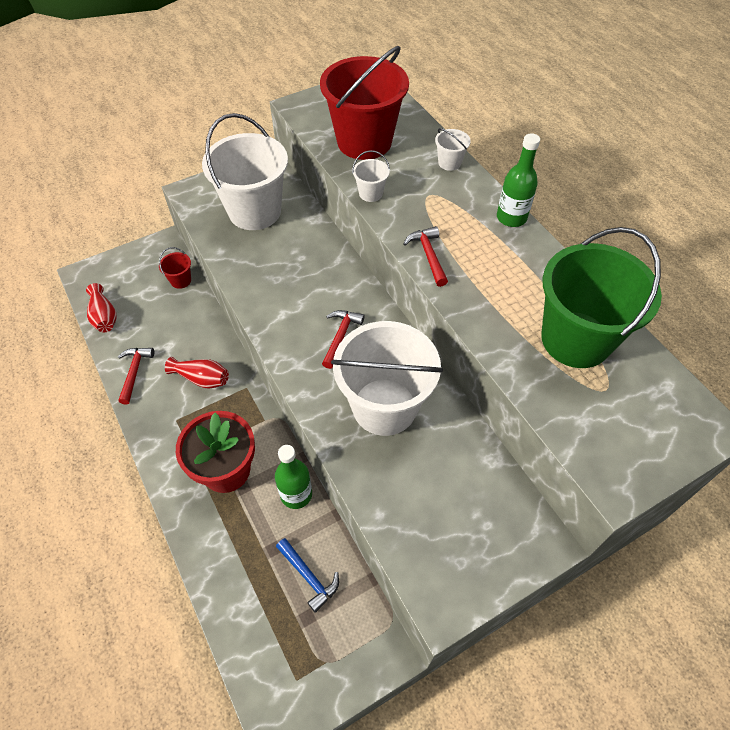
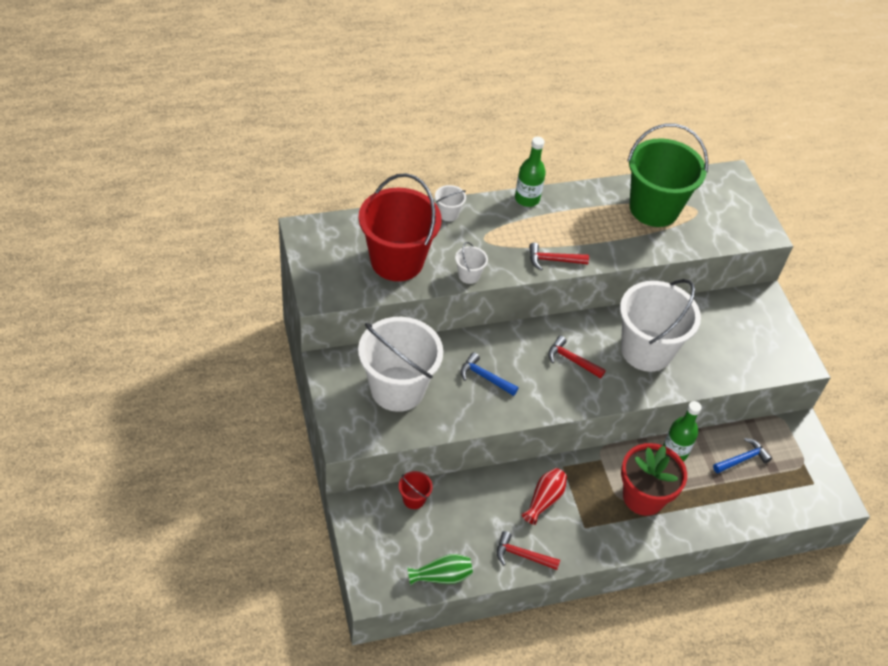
camera: 80 degrees left, 5 degrees down
red vase [86,283,117,332] -> green vase [407,554,473,586]
none -> blue hammer [460,352,518,396]

